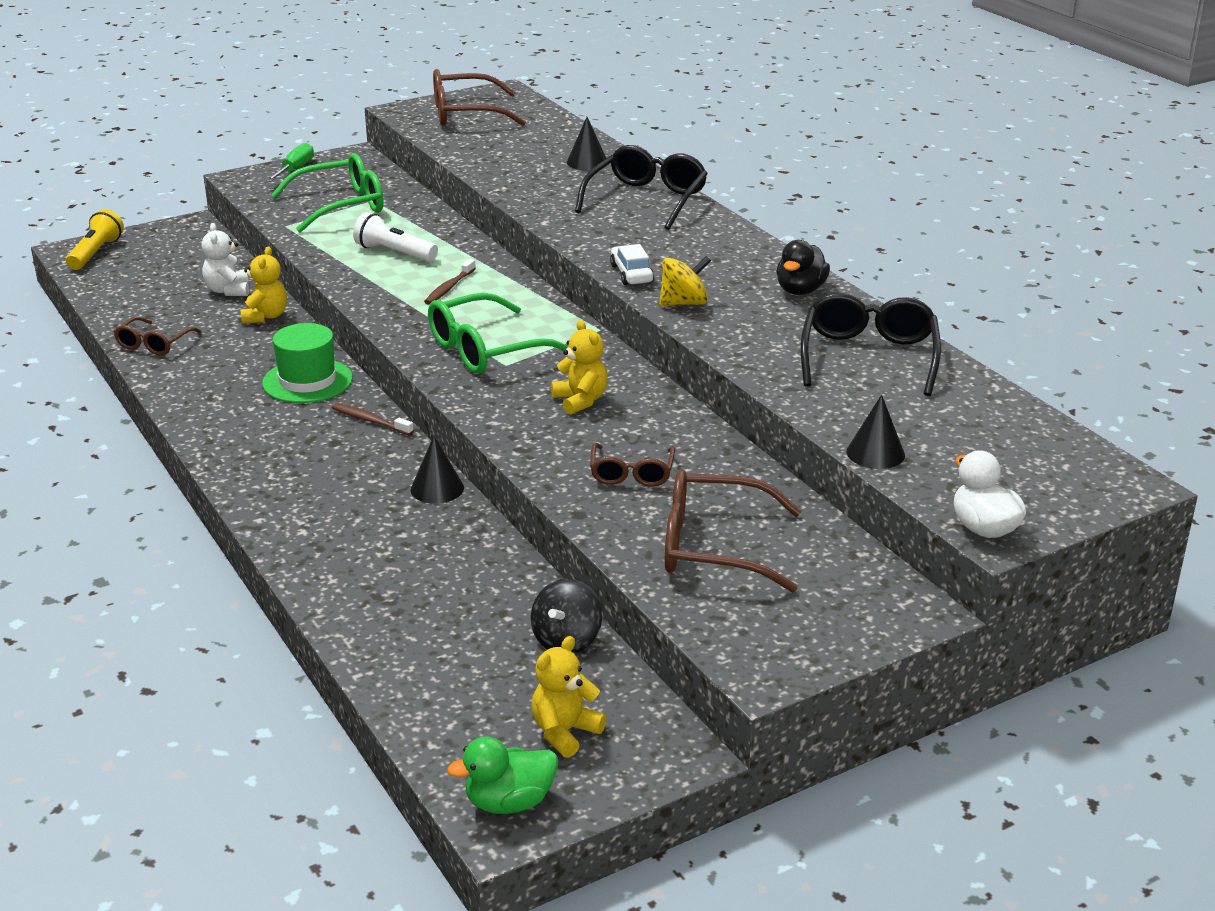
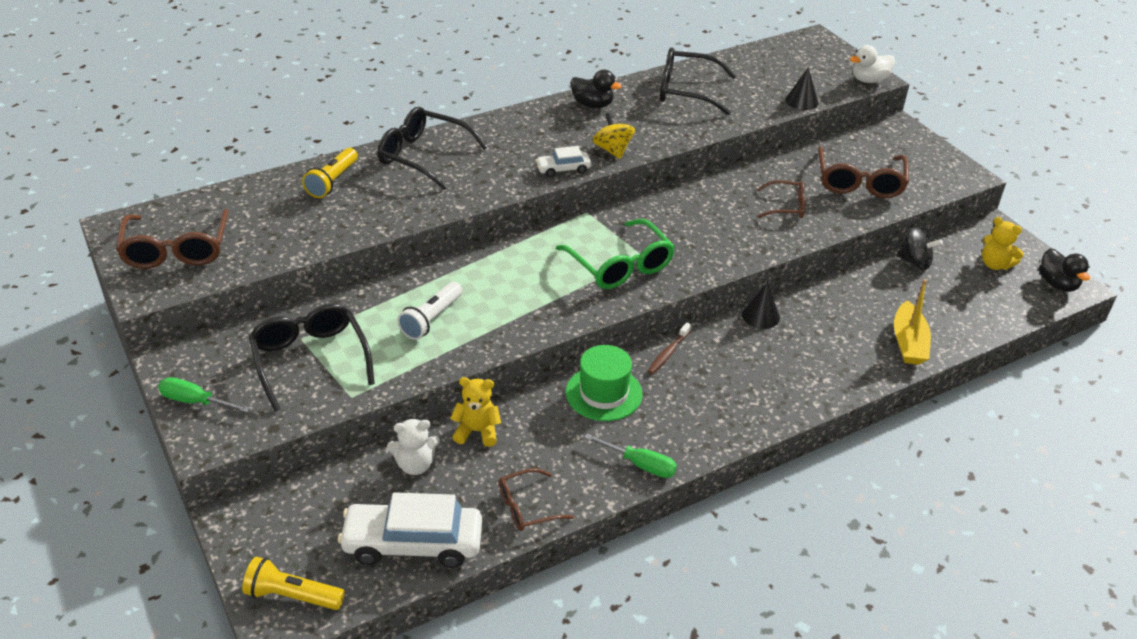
camera: 90 degrees left, 10 degrees up
brown glasses [114,316,201,356] -> brown glasses turned 135 degrees clockwise [499,468,574,531]
green glasses [271,153,384,233] -> black glasses [249,304,375,411]
brown toothbrush [424,259,476,305] -> none
green duck [447,736,558,814] -> black duck [1039,248,1090,292]
yellow teddy bear [551,320,607,415] -> none
black cone [567,117,606,170] -> yellow flashlight [302,148,358,198]
none -> white car [338,492,482,568]
none -> green screwdriver [584,433,677,478]
none -> yellow boat [894,279,931,365]

